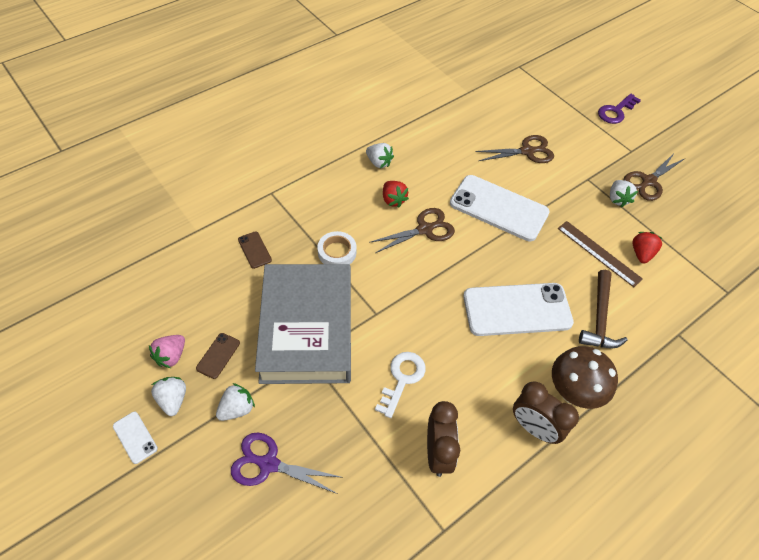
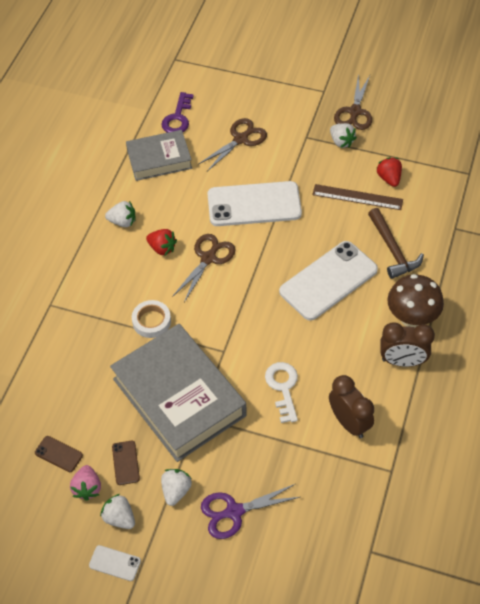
camera: 30 degrees left, 0 degrees up
brown phone [238,231,272,269] -> brown phone moved to [35,436,83,472]
purple key [598,94,641,124] -> purple key moved to [161,92,194,133]
none -> grey book [126,130,192,181]

